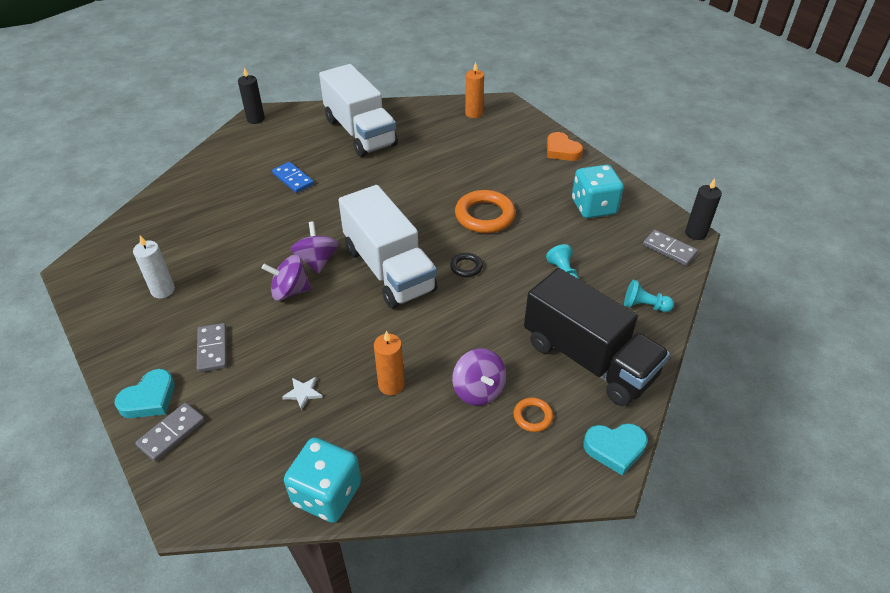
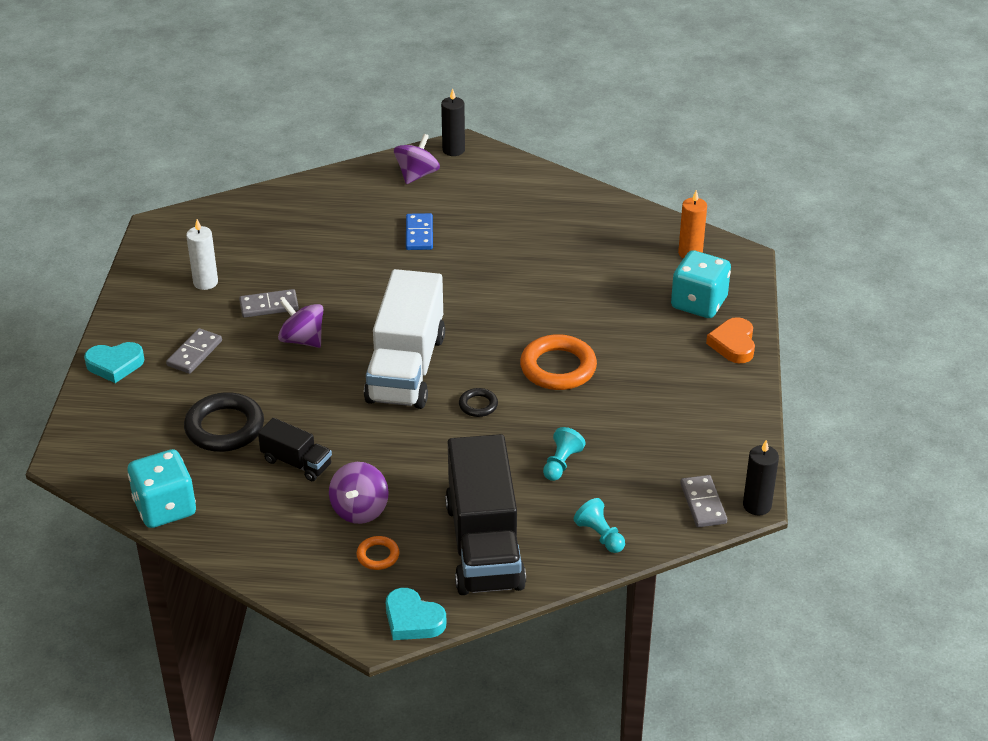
camera: 40 degrees right, 5 degrees down
grey domino [135,402,205,462] -> grey domino moved to [239,289,299,318]
white star [282,377,323,411] -> black ring [184,392,264,452]
purple spinning top [290,222,339,274] -> purple spinning top moved to [394,134,440,184]
white truck [319,64,398,157] -> none
orange candle [374,330,404,395] -> black truck [258,418,332,481]
turquoise dice [572,165,624,218] -> turquoise dice moved to [671,250,731,318]

